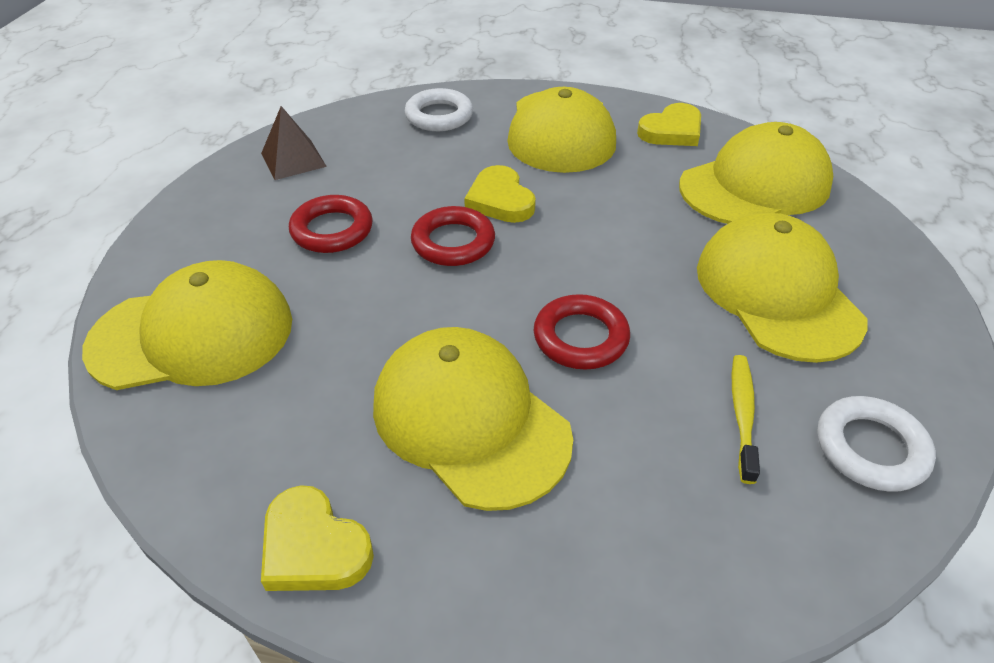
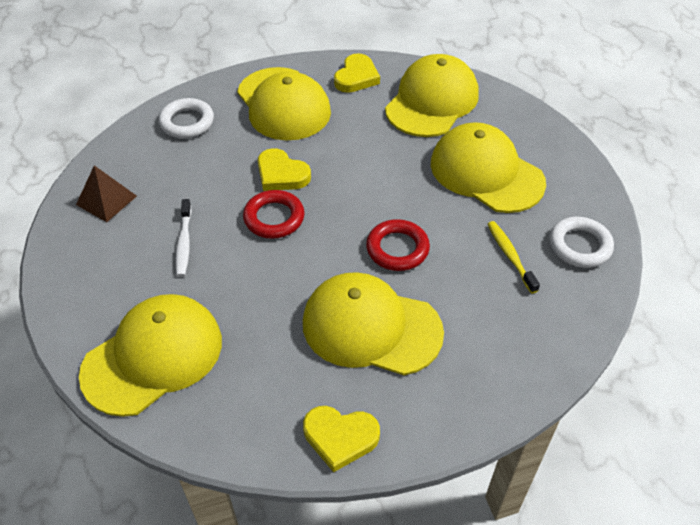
camera: 30 degrees left, 5 degrees up
red ring [289,195,373,253] -> white toothbrush [175,199,192,277]

